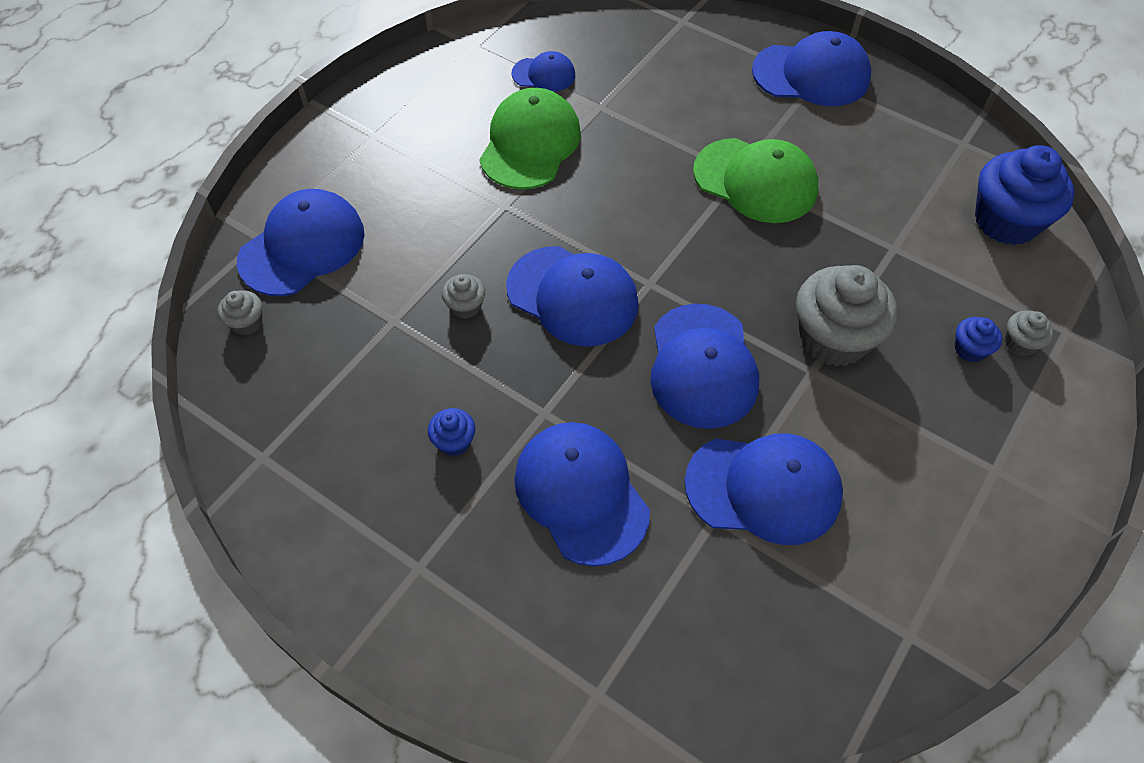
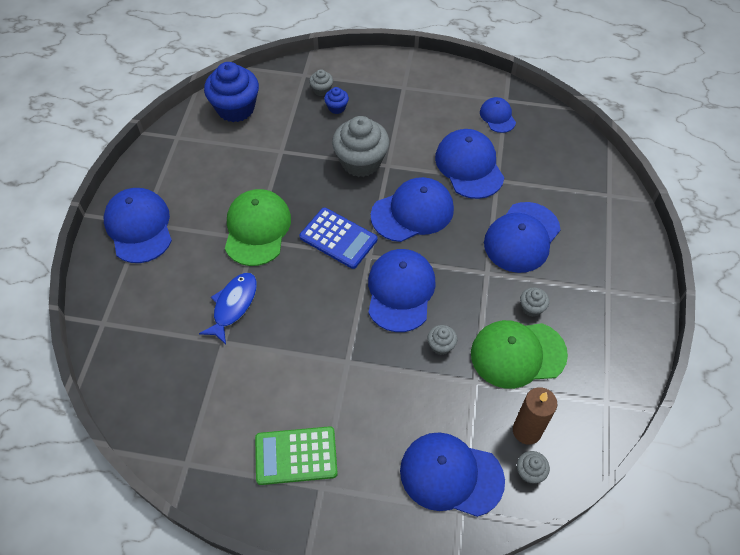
camera: 115 degrees left, 0 degrees up
blue cupcake [428,408,475,456] -> grey cupcake [520,287,549,317]
green cap [479,88,581,189] -> green cap moved to [471,320,568,389]
blue cap [512,51,575,92] -> blue cap moved to [480,97,516,133]
none -> blue fish [199,273,257,345]
none -> green calculator [255,426,338,485]
none -> blue calculator [299,207,378,269]
none -> brown candle [513,387,558,445]

